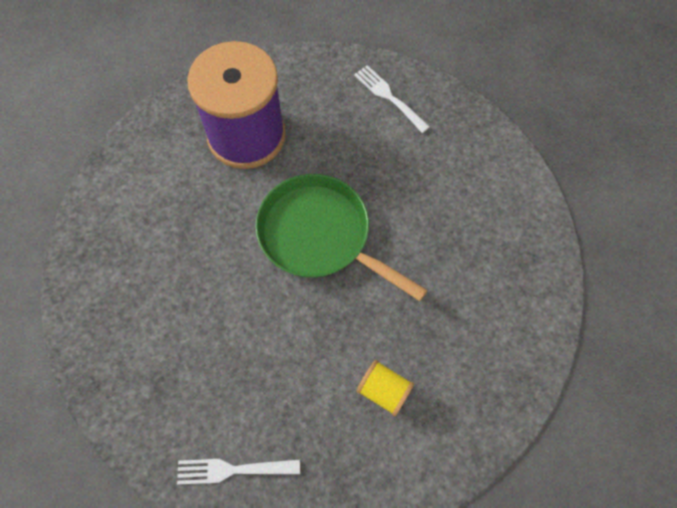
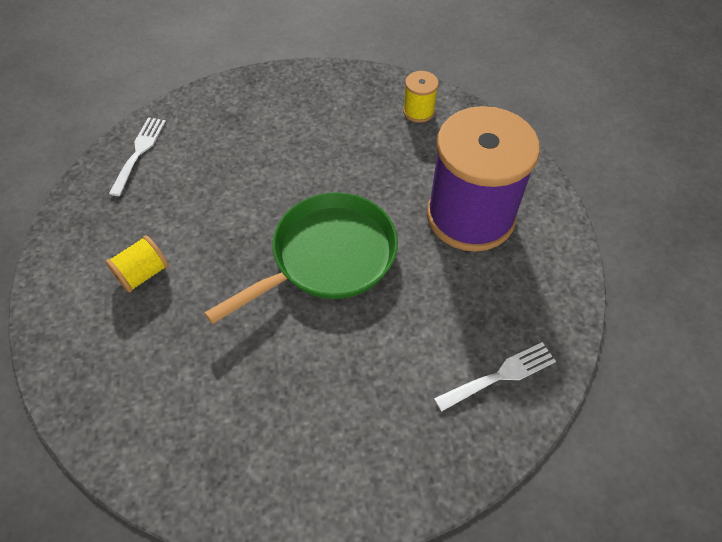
camera: 105 degrees right, 10 degrees down
none -> yellow spool [403,71,439,123]

